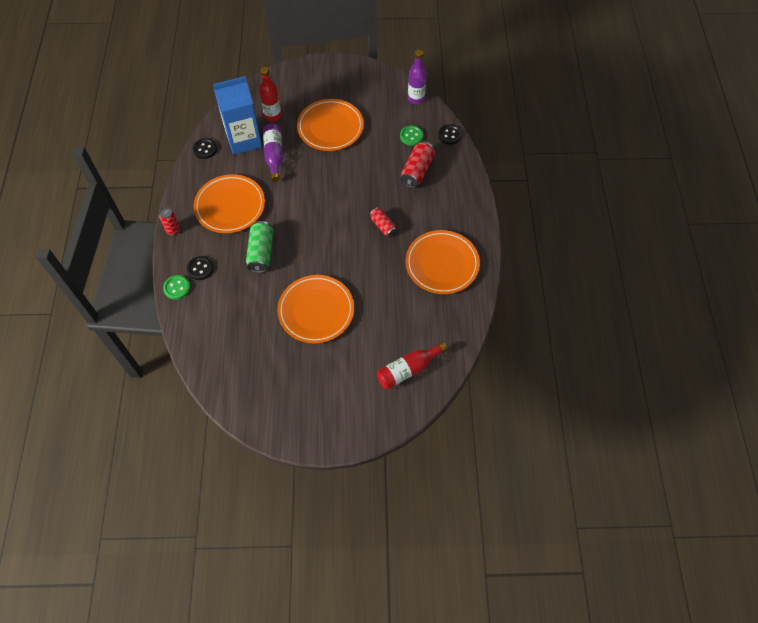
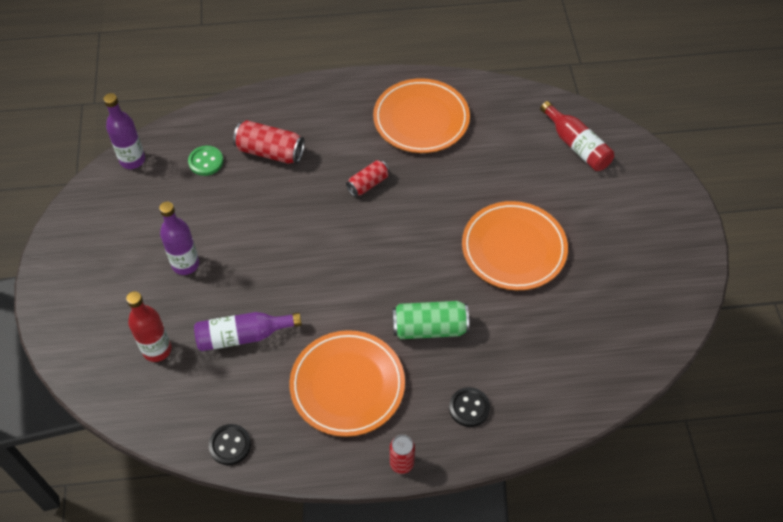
camera: 95 degrees left, 5 degrees down
green button [163,275,190,300] -> none
blue carton [213,76,262,155] -> none
orange plate [297,99,364,151] -> purple bottle [159,202,199,275]
black button [438,124,462,145] -> none

